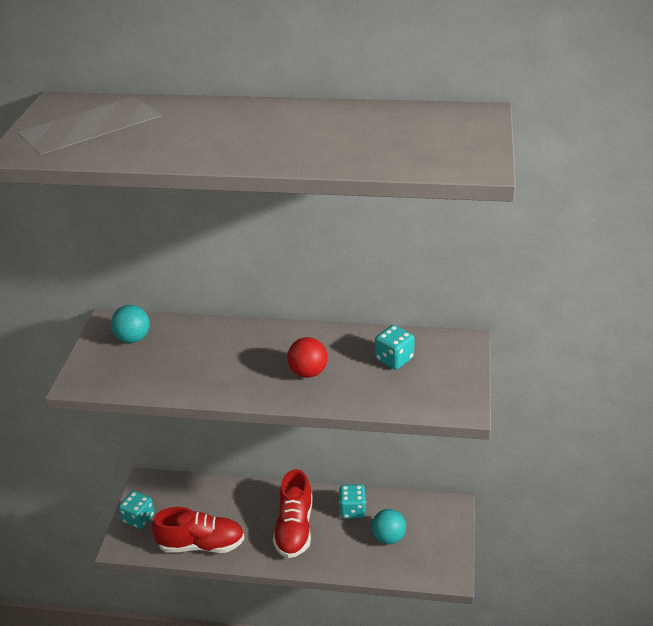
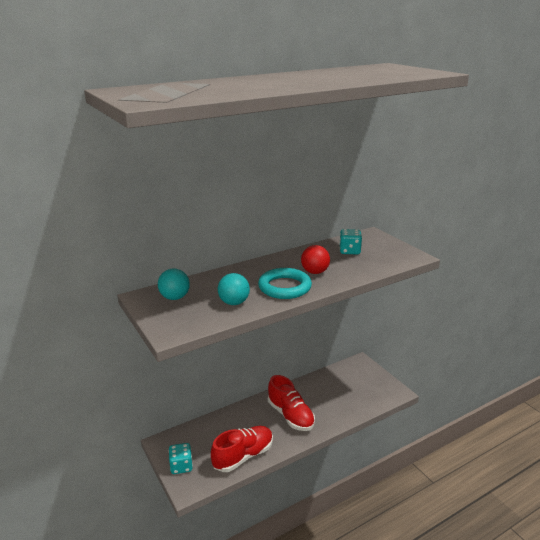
camera: 40 degrees left, 10 degrees down
turquoise dice [339,484,366,519] -> none
turquoise ball [372,509,406,544] -> turquoise ball moved to [218,273,250,305]
none -> turquoise ring [258,268,312,299]

